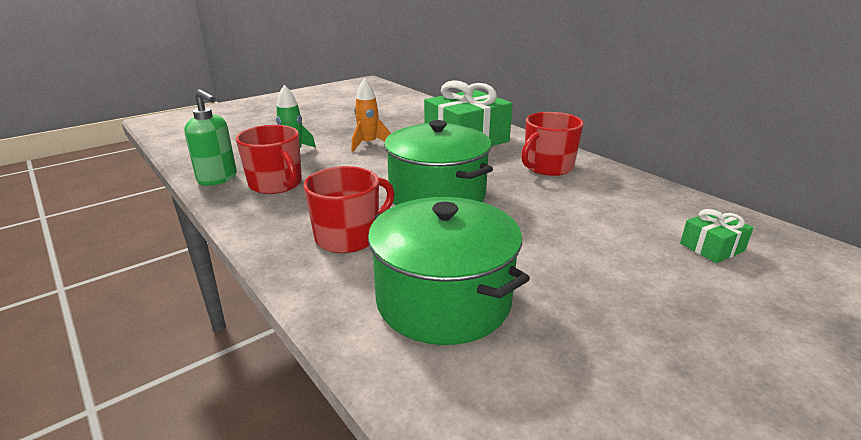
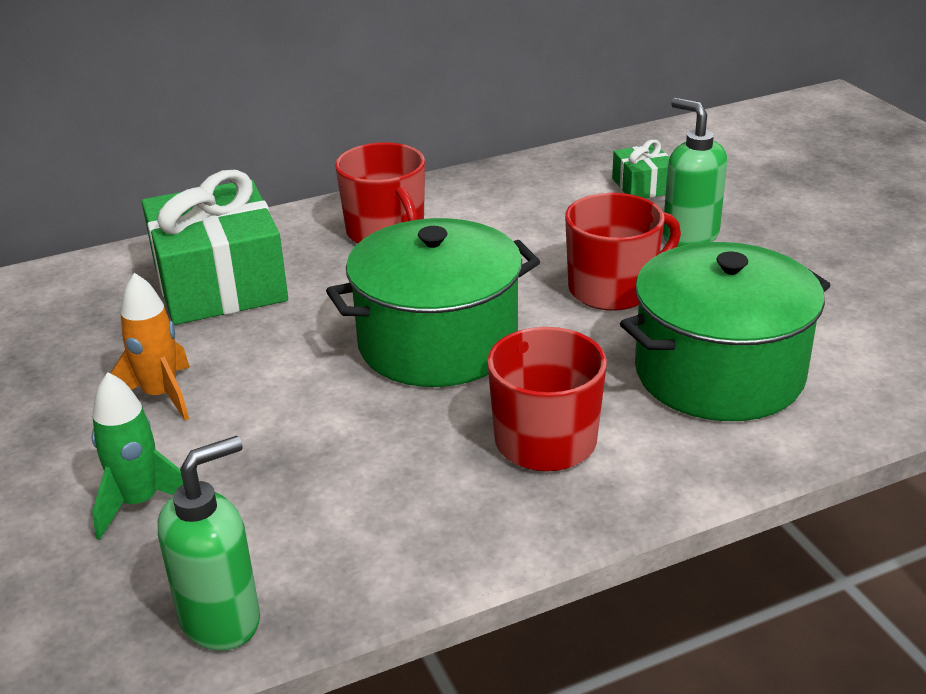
camera: 75 degrees left, 5 degrees up
red mug [236,125,302,194] -> red mug moved to [565,193,681,311]
none -> green soap dispenser [663,98,727,247]

